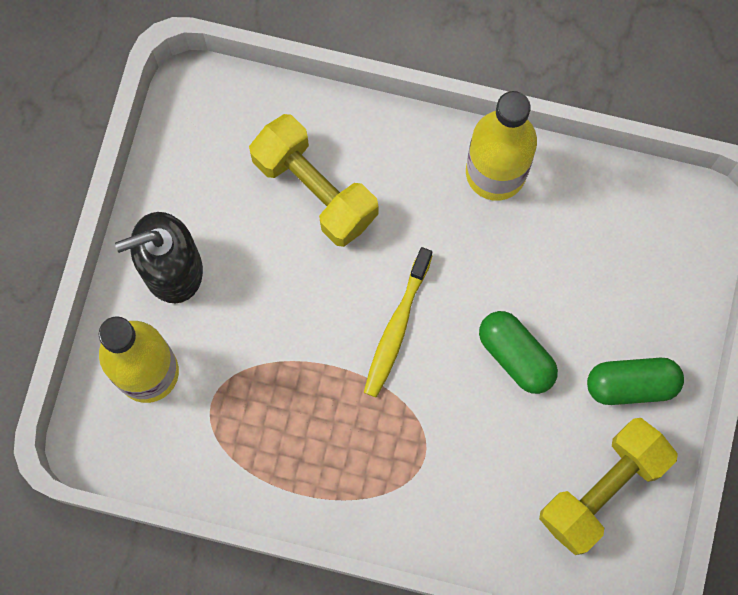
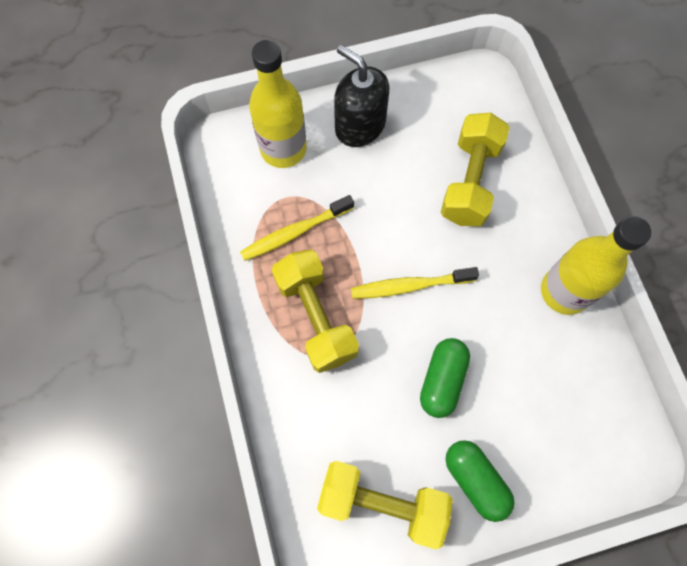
camera: 60 degrees right, 5 degrees down
none -> yellow toothbrush [240,195,354,261]
none -> yellow dumbbell [272,249,359,373]

